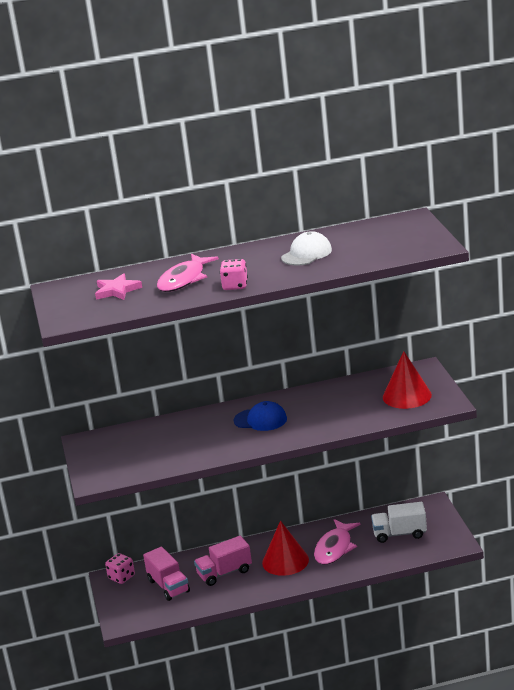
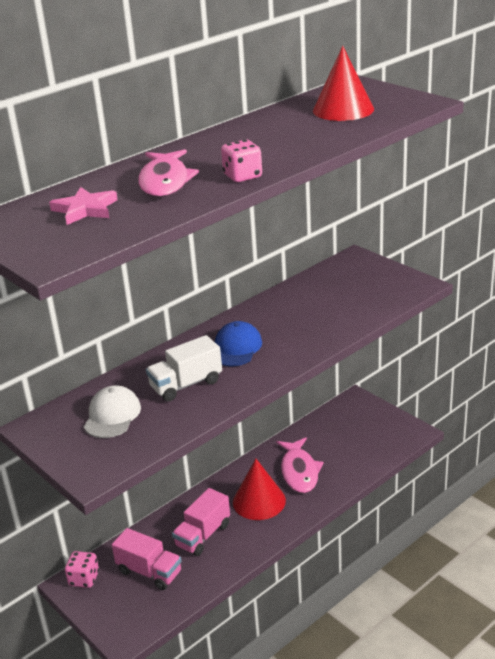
camera: 30 degrees left, 5 degrees up
blue cap [233,401,287,431] -> blue cap turned 60 degrees counterclockwise [215,321,262,366]
white cap [281,231,332,266] -> white cap moved to [84,386,141,438]
white truck [371,502,427,543] -> white truck moved to [146,335,222,402]
red cone [383,351,432,409] -> red cone moved to [313,46,374,121]

